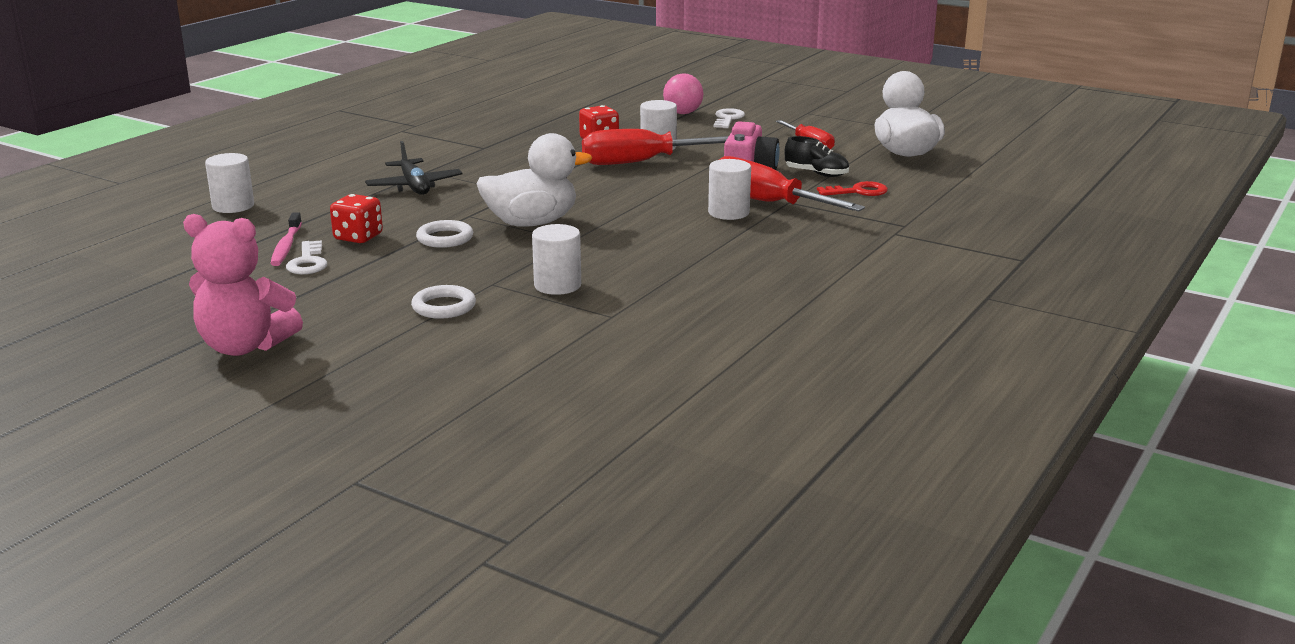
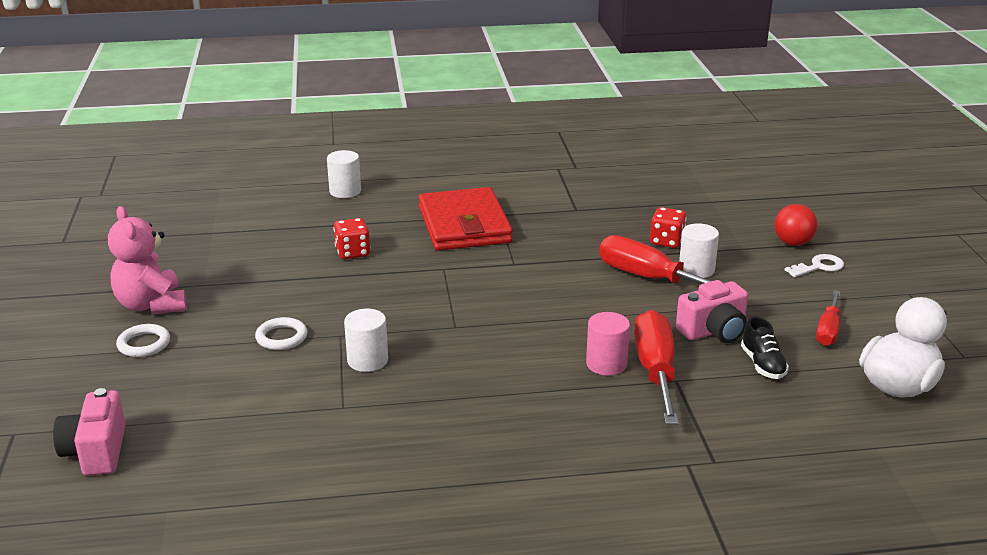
camera: 50 degrees right, 5 degrees up
pink toothbrush [270,212,302,266] -> none
white key [286,240,327,274] -> none
black plane [365,141,463,195] -> red wallet [418,187,513,251]
white ring [416,220,473,248] -> white ring moved to [116,324,170,357]
white duck [477,133,592,226] -> none
pink ball [663,73,703,114] -> red ball [774,204,818,246]
white cylinder [708,159,751,220] -> pink cylinder [586,312,630,376]
red key [817,181,888,196] -> none
none -> pink camera [53,388,126,476]

